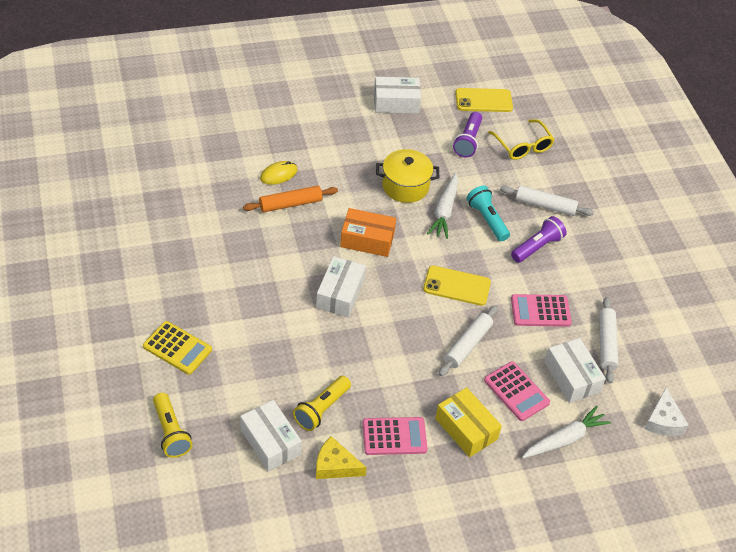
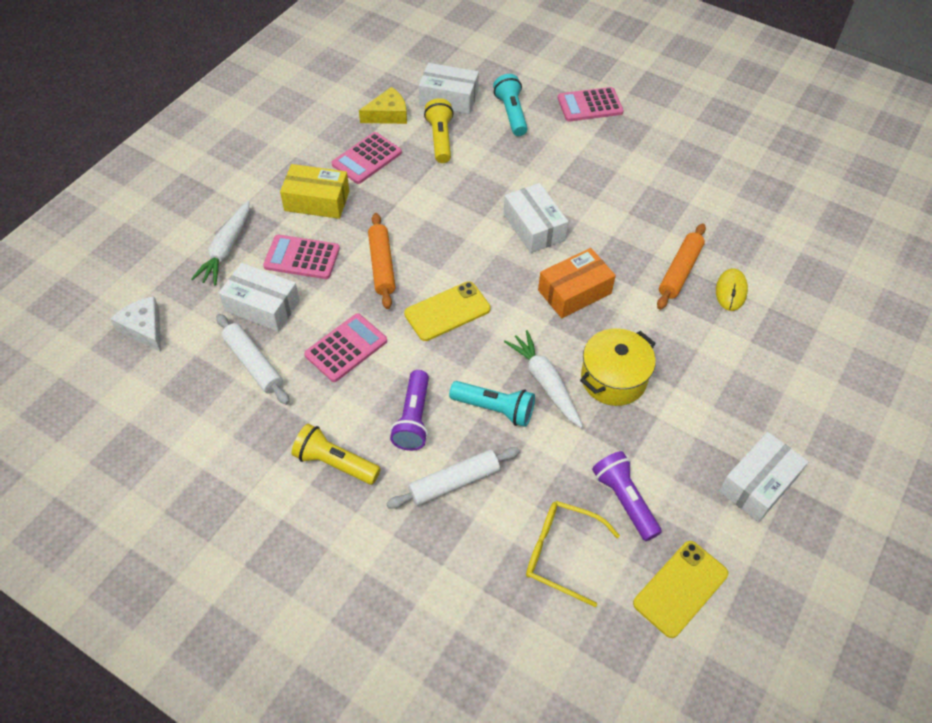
camera: 140 degrees right, 5 degrees up
yellow calculator [143,321,212,375] -> pink calculator [558,87,624,122]
yellow flashlight [153,393,192,458] -> yellow flashlight moved to [291,424,381,484]
white rolling pin [439,305,498,376] -> orange rolling pin [368,213,395,309]
none -> turquoise flashlight [493,74,528,136]

